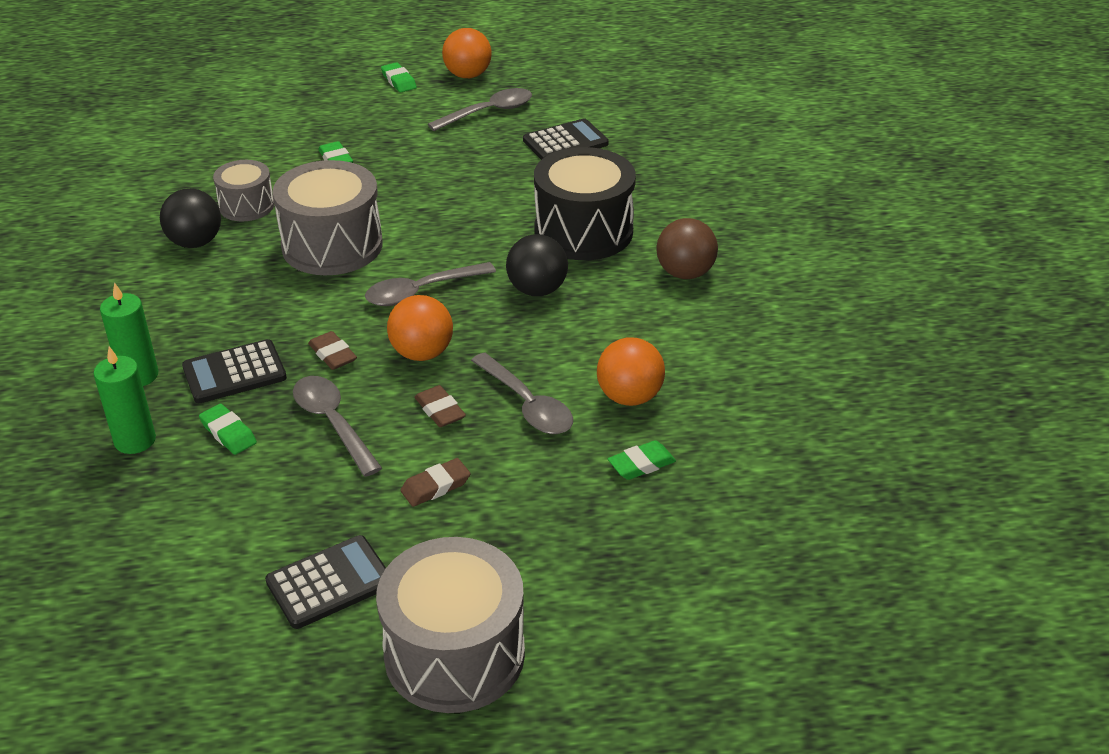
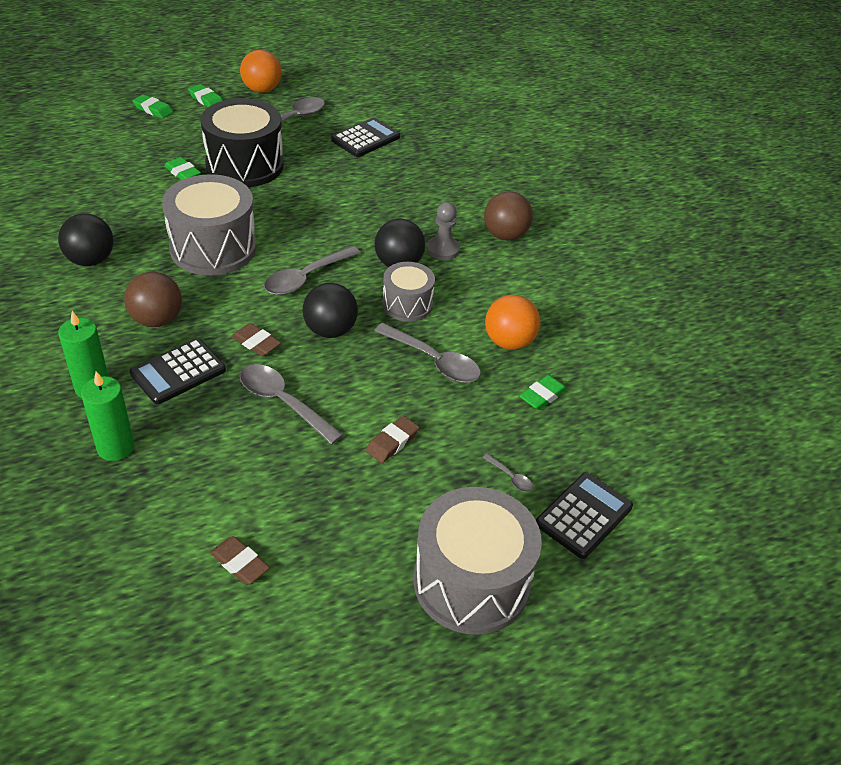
camera: 20 degrees left, 5 degrees up
green eraser [199,404,257,455] -> green eraser moved to [133,94,173,119]
grey drum [213,160,274,221] -> grey drum moved to [382,262,435,322]
black calculator [265,535,386,629] -> black calculator moved to [536,472,633,559]
orange ball [387,295,453,361] -> black ball [302,283,358,338]
brown eraser [415,385,466,427] -> brown eraser moved to [210,536,270,585]
black drum [534,147,636,260] -> black drum moved to [201,98,284,187]
none -> brown ball [124,271,182,327]
none -> grey pawn [427,202,460,260]
none -> grey spoon [483,453,533,492]

